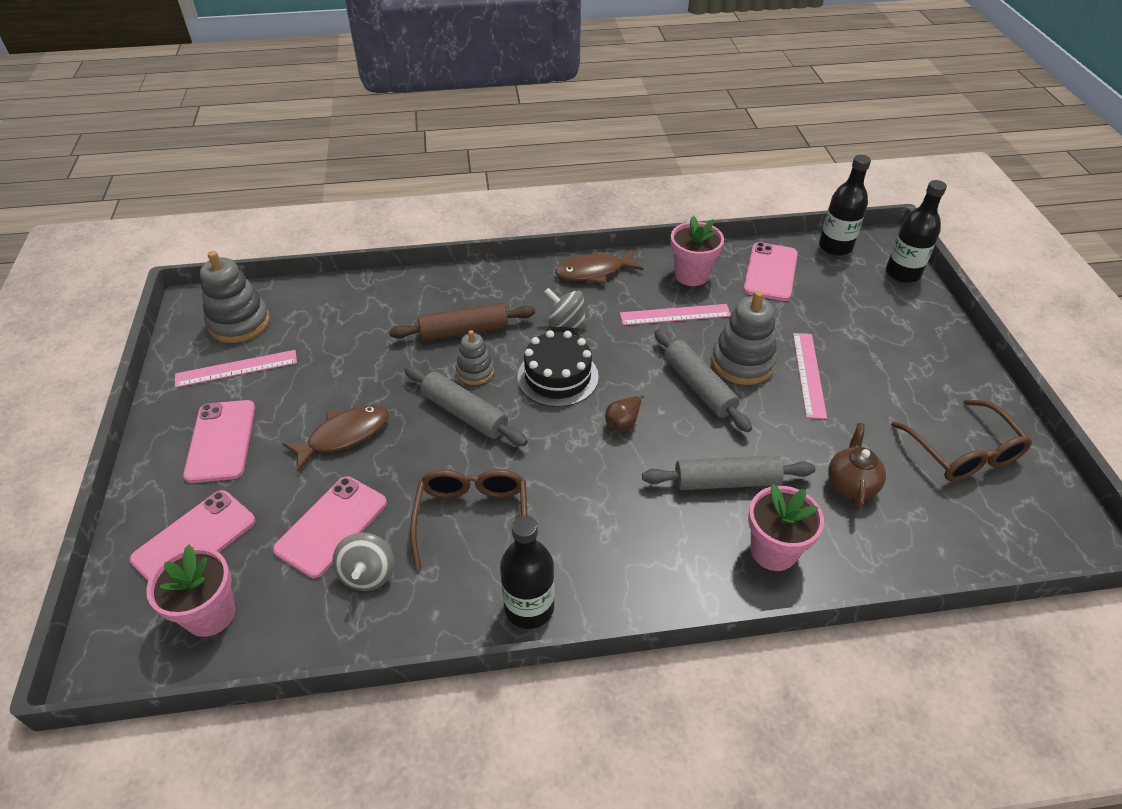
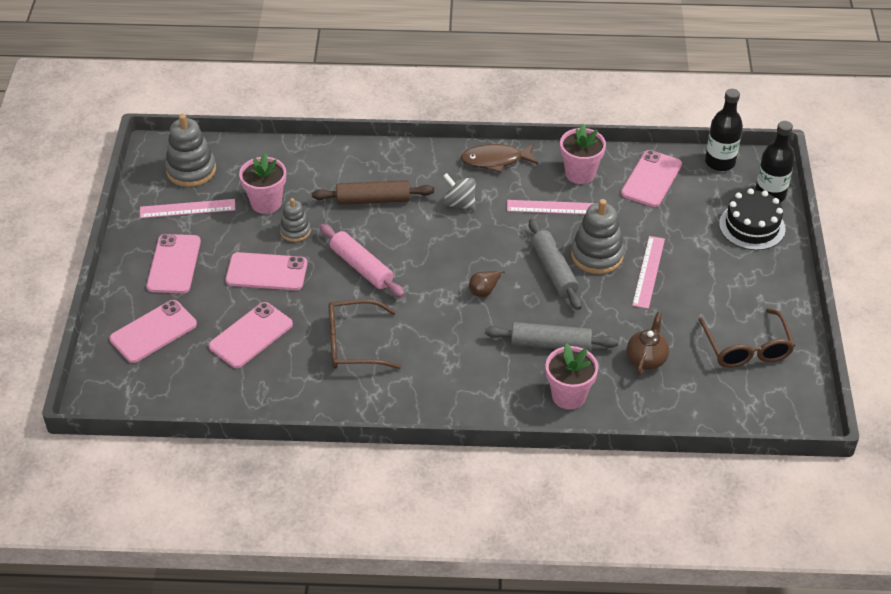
camera: 10 degrees right, 0 degrees up
pink flower pot [146,544,236,637] -> pink flower pot moved to [239,153,286,214]
brown fish [282,405,389,472] -> pink phone [225,252,307,290]
grey spinning top [332,533,394,591] -> none
grey rolling pin [405,366,528,446] -> pink rolling pin [320,224,405,297]
brown glasses [410,469,527,569] -> brown glasses turned 105 degrees counterclockwise [329,299,401,369]
grey stacking toy [456,330,494,385] -> grey stacking toy moved to [280,198,311,242]
black bottle [500,515,555,629] -> none
black cake [517,330,599,407] -> black cake moved to [719,189,786,250]

